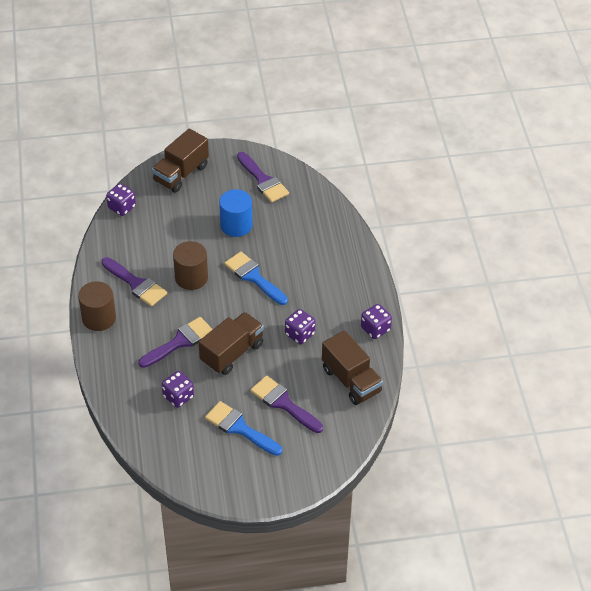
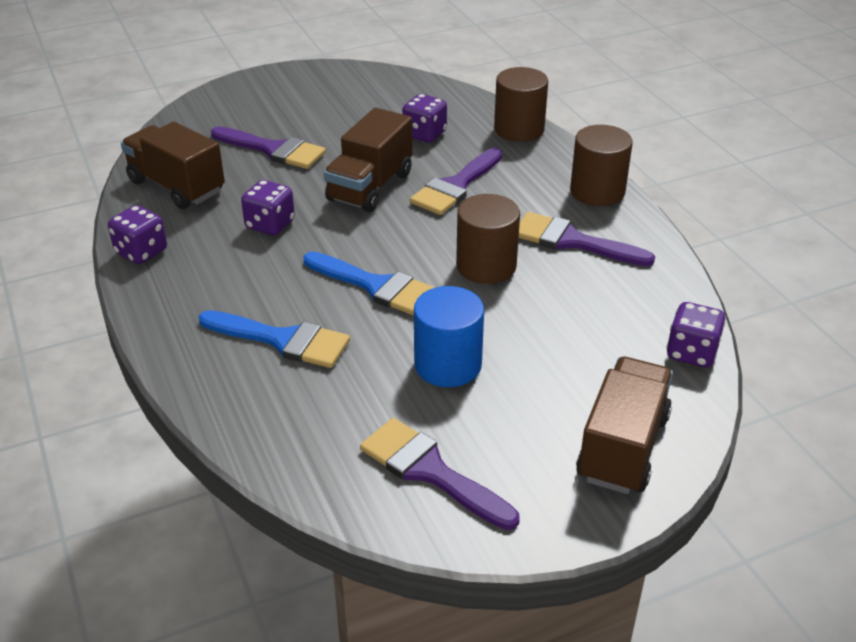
camera: 165 degrees right, 10 degrees down
blue brush [205,401,282,456] -> blue brush moved to [198,310,350,368]
none -> brown cylinder [494,67,548,142]

